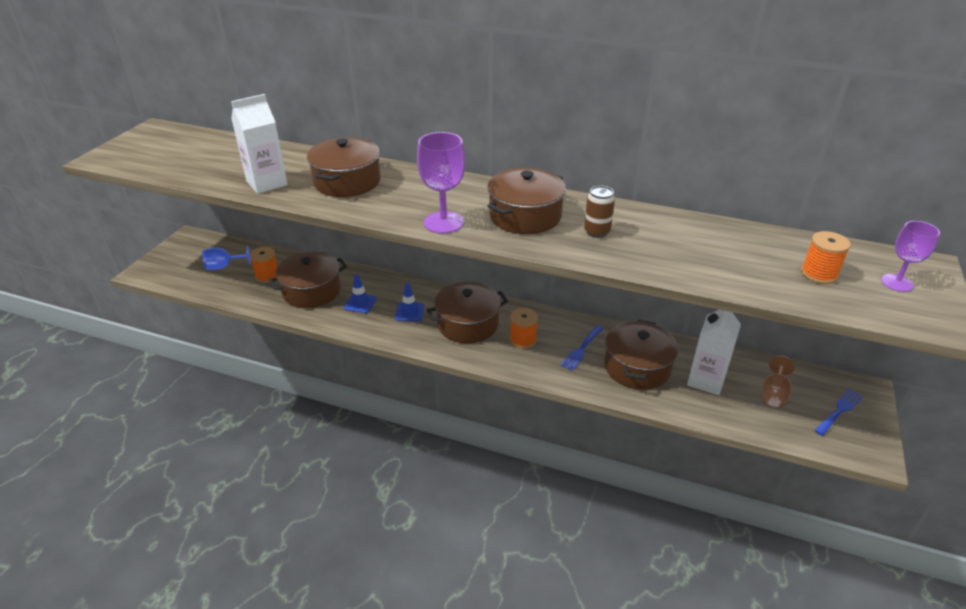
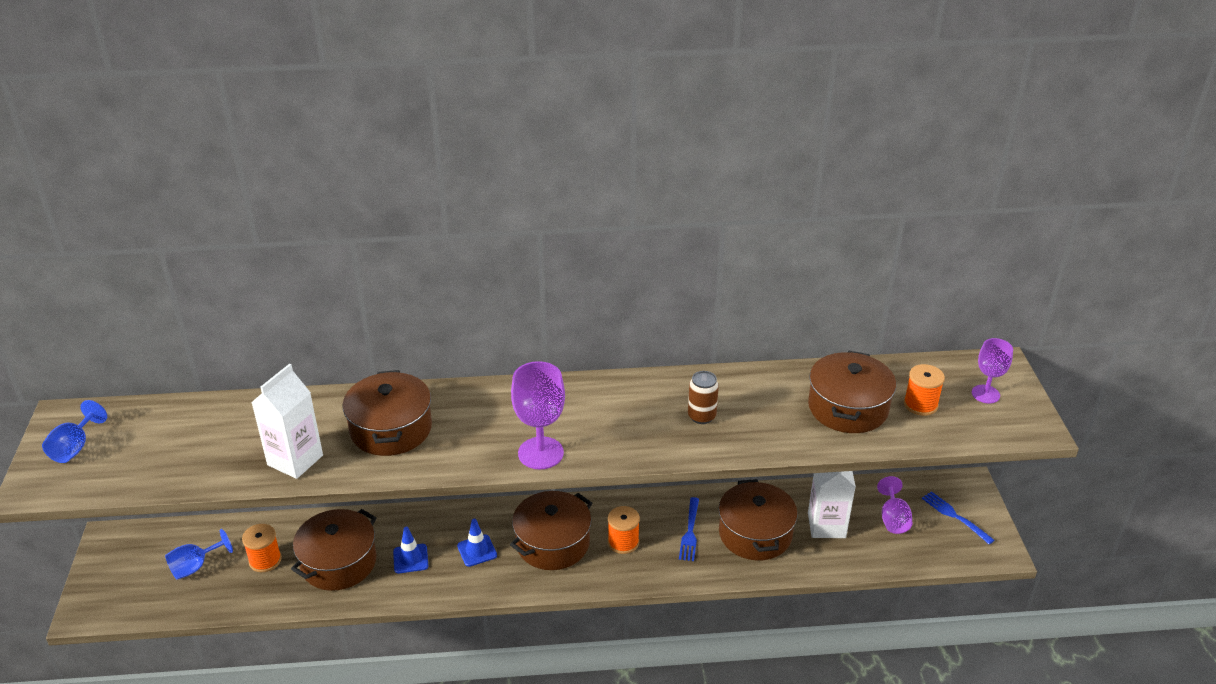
camera: 25 degrees left, 0 degrees up
brown pot [487,168,566,234] -> brown pot moved to [808,351,896,433]
brown goblet [761,356,795,408] -> purple goblet [877,476,913,534]
blue fork [815,389,863,436] -> blue fork turned 60 degrees counterclockwise [922,491,994,544]
none -> blue goblet [42,400,107,463]

